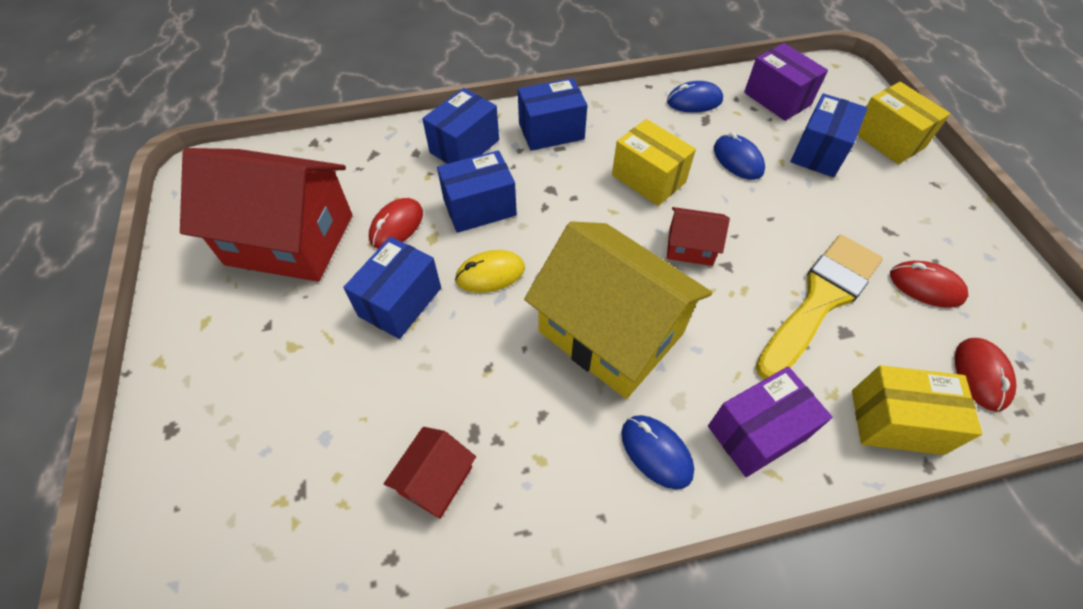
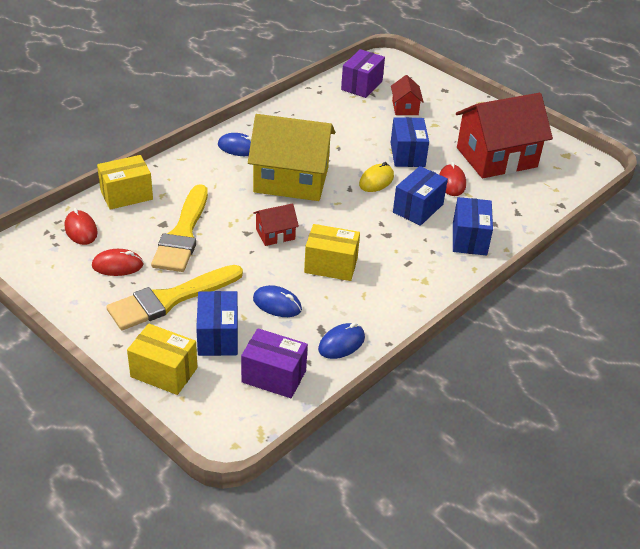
camera: 145 degrees right, 15 degrees down
red house [384,427,476,519] -> red house moved to [391,75,424,115]
blue box [518,78,588,151] -> none
purple box [708,366,832,477] -> purple box moved to [341,49,385,98]
none -> yellow brush [106,265,243,330]

